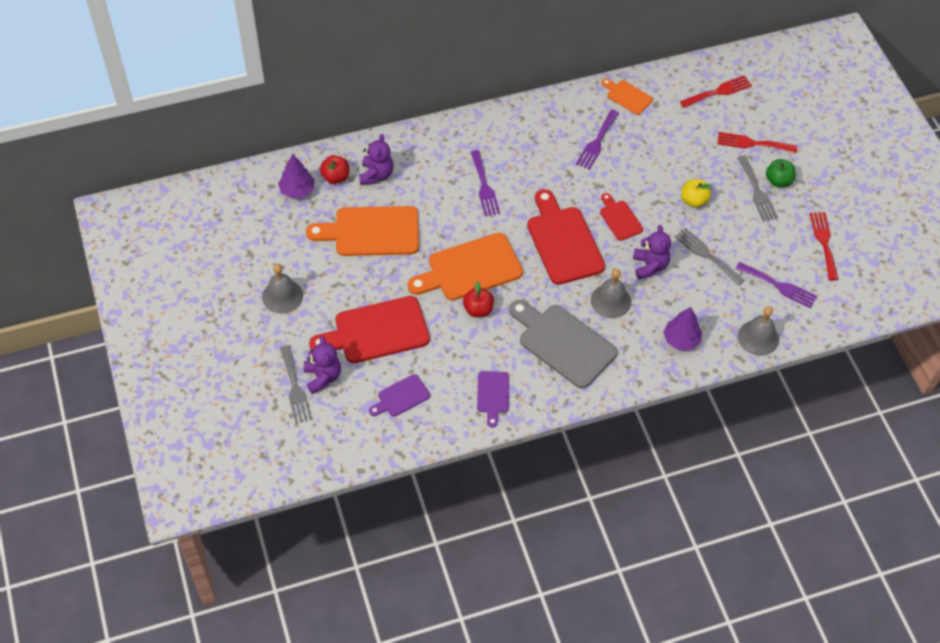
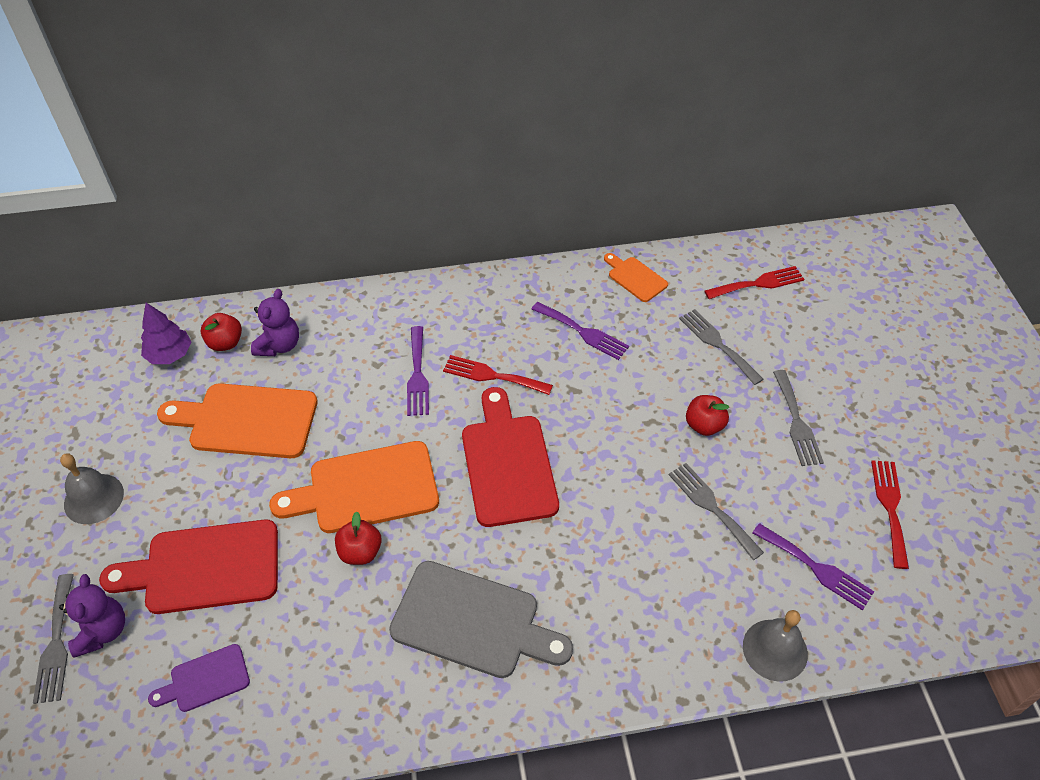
camera: 10 degrees right, 5 degrees down
purple cutting board [477,371,509,427] -> none
grey cutting board [509,300,617,389] -> grey cutting board turned 150 degrees clockwise [389,561,573,678]
purple fork [576,110,619,170] -> purple fork turned 90 degrees counterclockwise [532,302,629,360]
grey bell [591,269,631,318] -> none
red cutting board [600,193,643,241] -> none
purple teddy bear [633,225,671,280] -> none
purple tree [663,307,702,350] -> none
yellow apple [681,179,711,208] -> red apple [686,395,729,436]
red fork [717,132,797,153] -> red fork moved to [443,355,553,395]
green apple [766,159,795,187] -> none
none -> grey fork [679,309,764,385]

